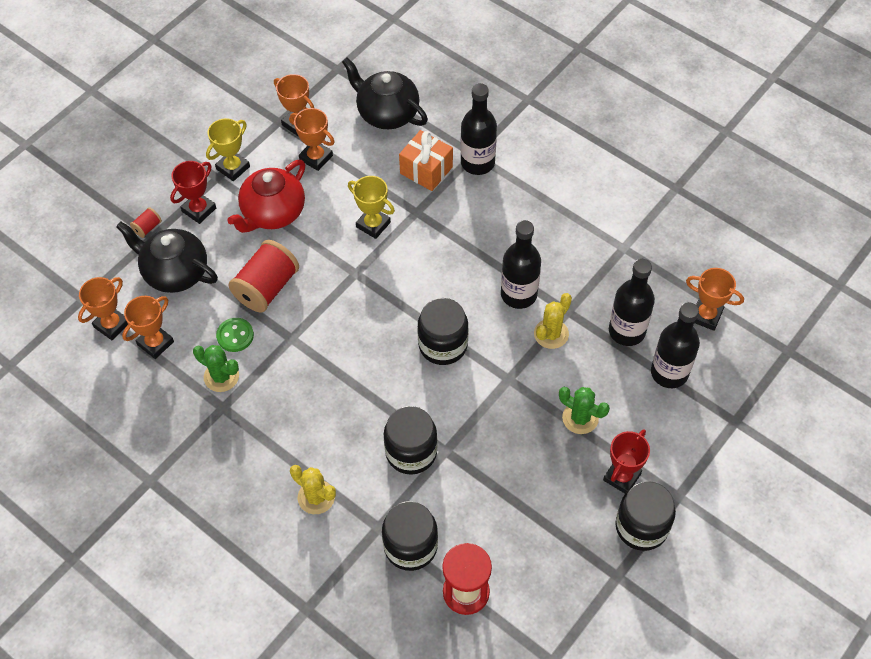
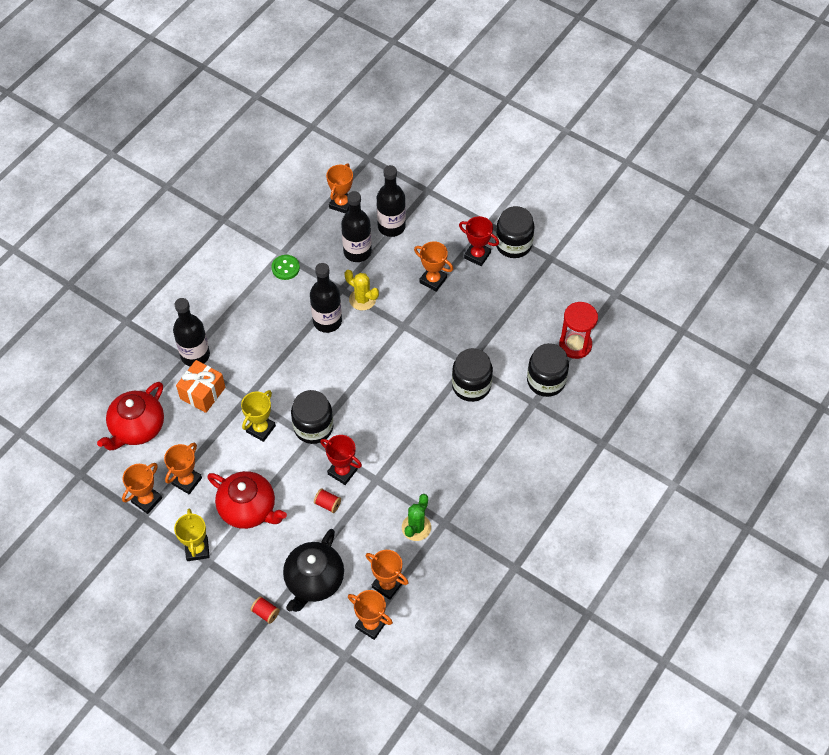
camera: 95 degrees left, 0 degrees up
red trophy [170,161,216,224] -> red trophy moved to [320,435,362,485]
yellow trophy [206,118,250,181] -> yellow trophy turned 45 degrees clockwise [174,508,210,561]
green button [216,318,254,352] -> green button moved to [271,255,300,280]
red spool [229,240,299,313] -> red spool [314,488,341,513], size x0.44
yellow cactus [290,465,336,514] -> none
black teapot [342,58,428,129] -> red teapot [97,382,164,451]
black jar [418,298,468,365] -> black jar moved to [291,390,333,444]
green cactus [559,387,610,434] -> orange trophy [414,241,453,291]

